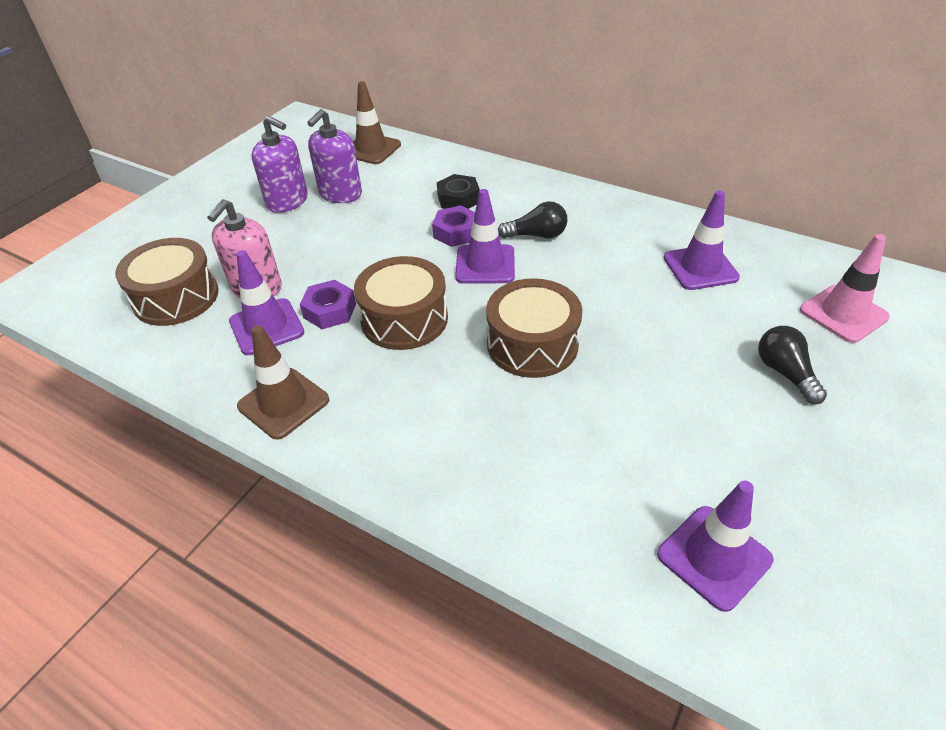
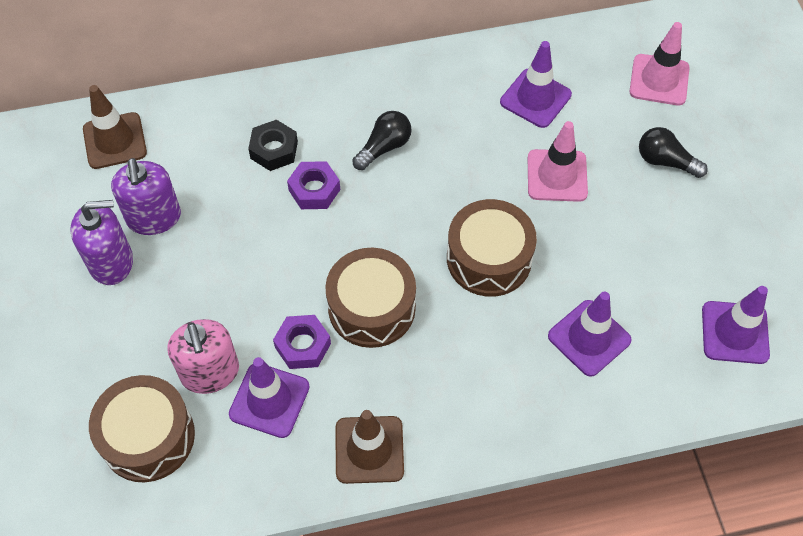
camera: 45 degrees left, 15 degrees up
purple traffic cone [455,189,515,284] -> purple traffic cone moved to [548,291,632,377]
none -> pink traffic cone [528,121,588,202]

